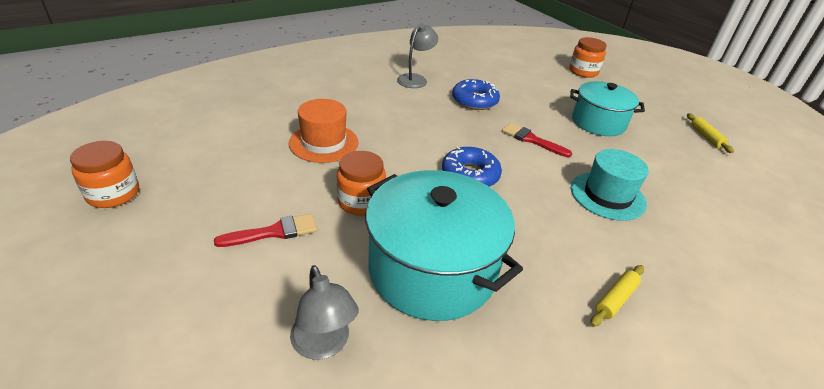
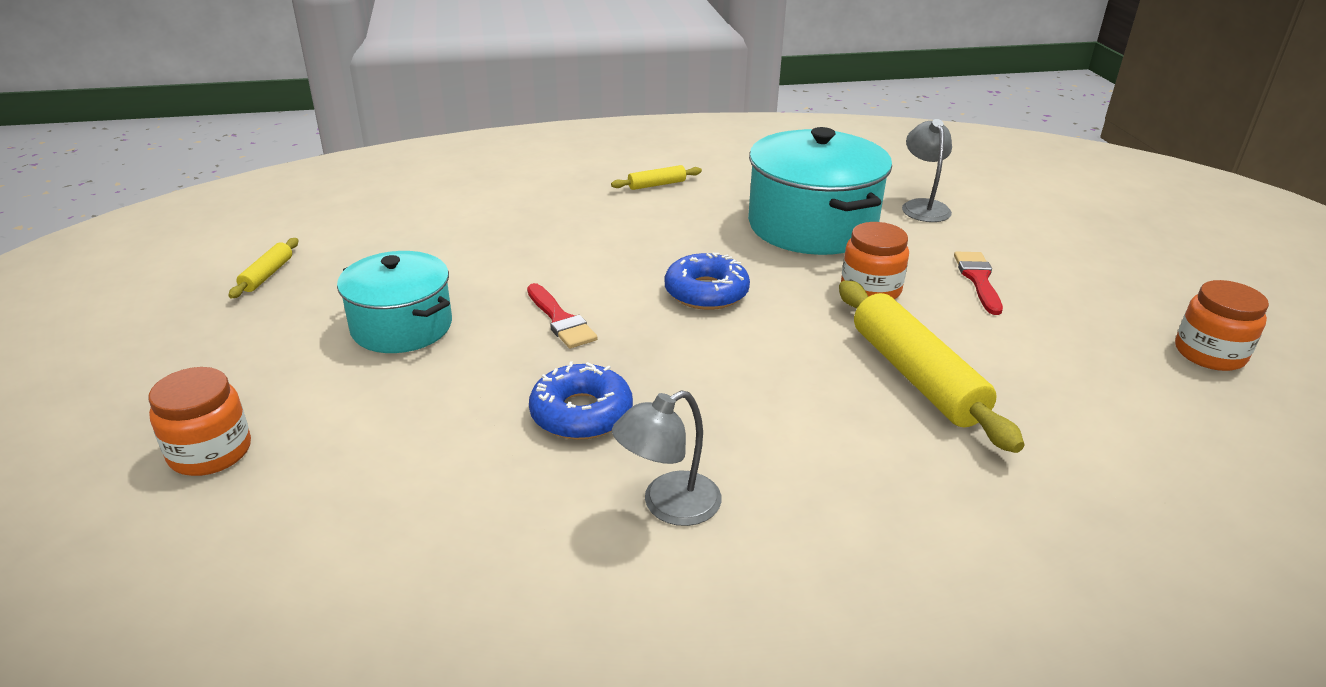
camera: 155 degrees left, 5 degrees down
red brush [214,214,317,247] -> red brush turned 90 degrees clockwise [954,252,1003,315]
orange hat [289,99,358,163] -> yellow rolling pin [839,280,1024,453]
turquoise hat [571,149,649,221] -> none

